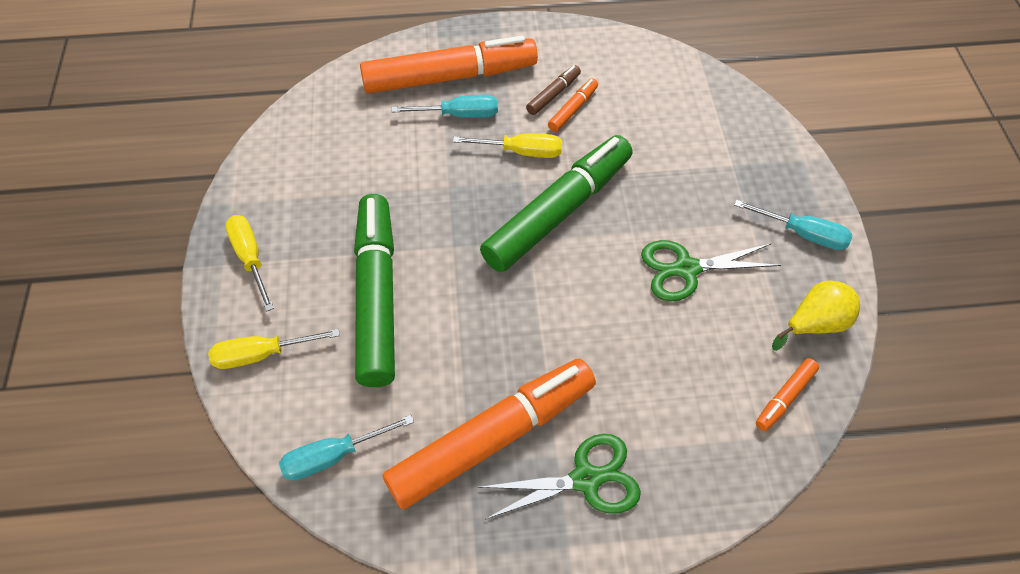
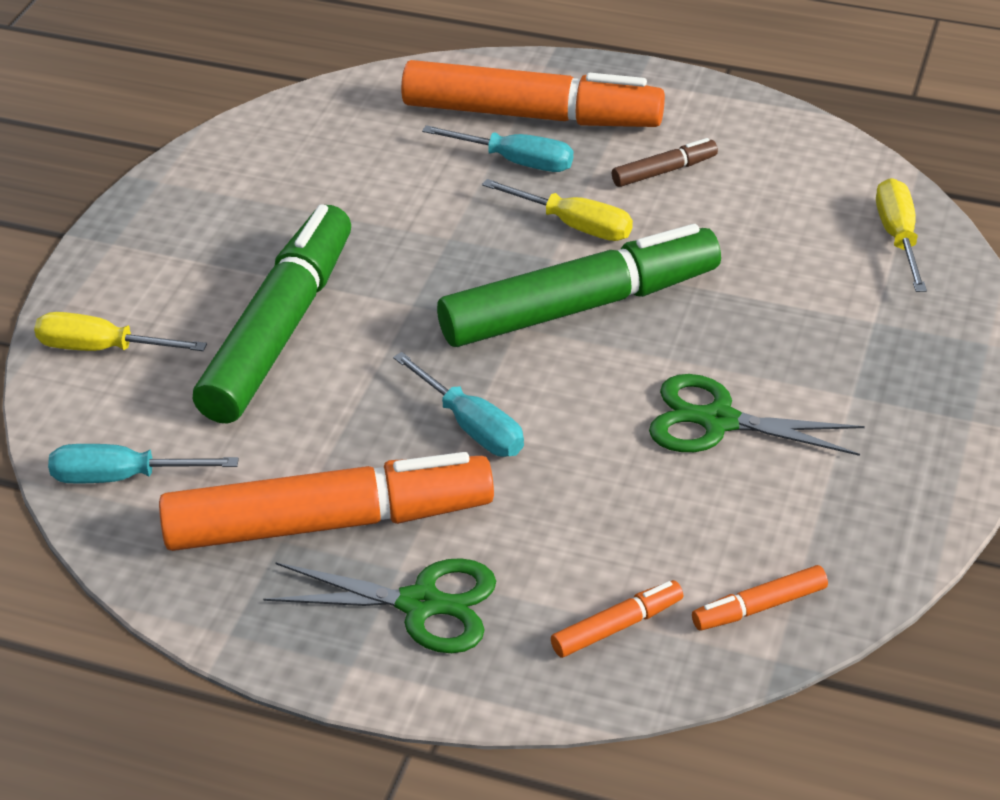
camera: 25 degrees right, 15 degrees down
yellow screwdriver [225,215,274,312] -> yellow screwdriver moved to [876,178,927,292]
orange marker [548,79,598,132] -> orange marker moved to [551,580,683,658]
turquoise screwdriver [734,200,852,250] -> turquoise screwdriver moved to [393,352,524,457]
yellow pear [772,280,860,351] -> none

